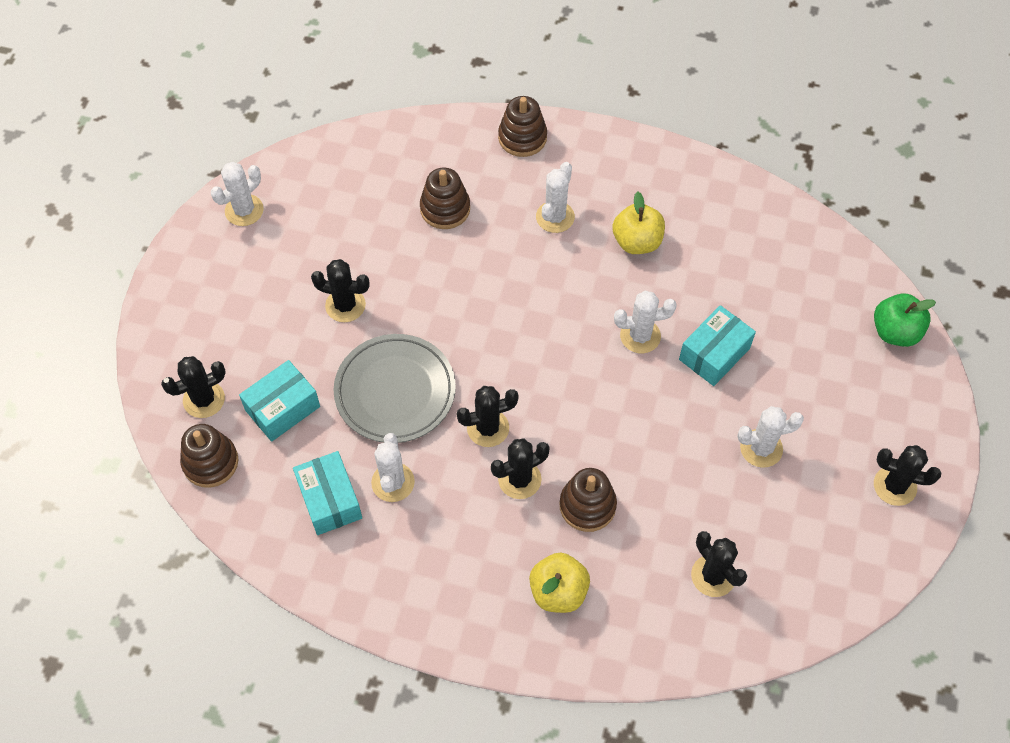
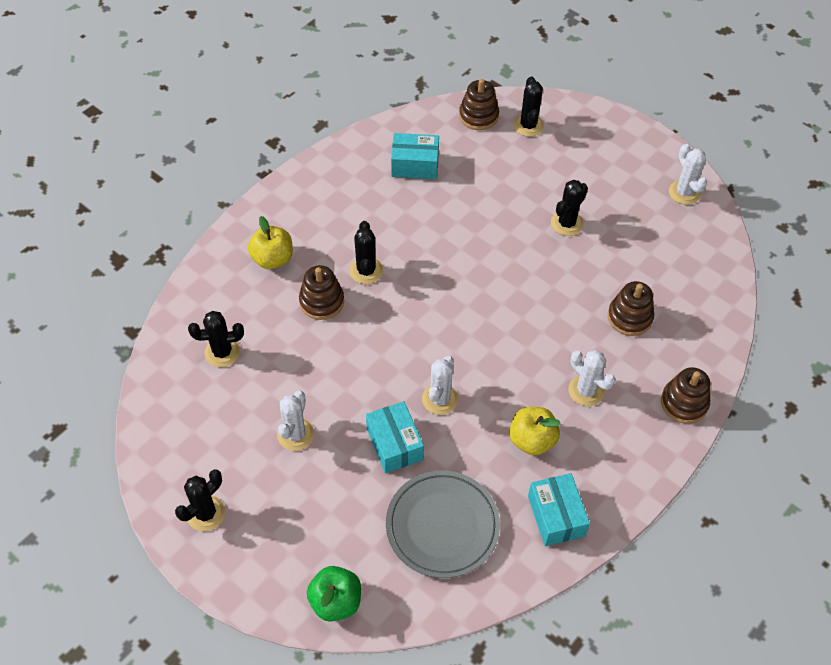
camera: 115 degrees right, 5 degrees down
turquoise box [239,360,320,442] -> turquoise box moved to [528,473,590,546]
grey plate [334,334,456,443] -> grey plate moved to [386,471,500,578]
white cactus [371,433,415,502] -> none
black cactus [456,386,519,447] -> none

